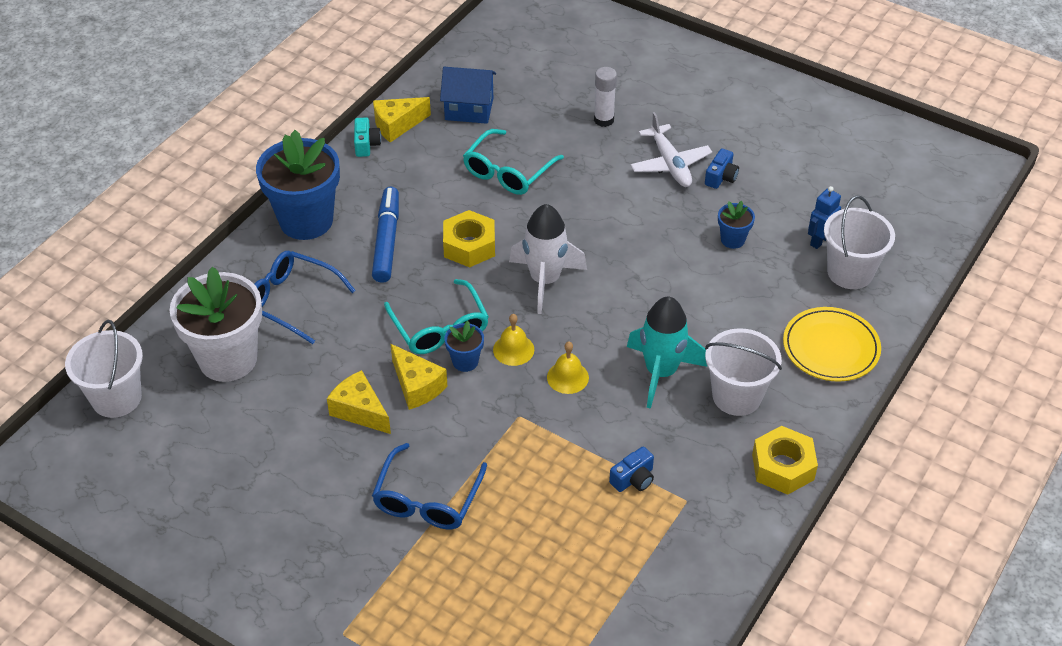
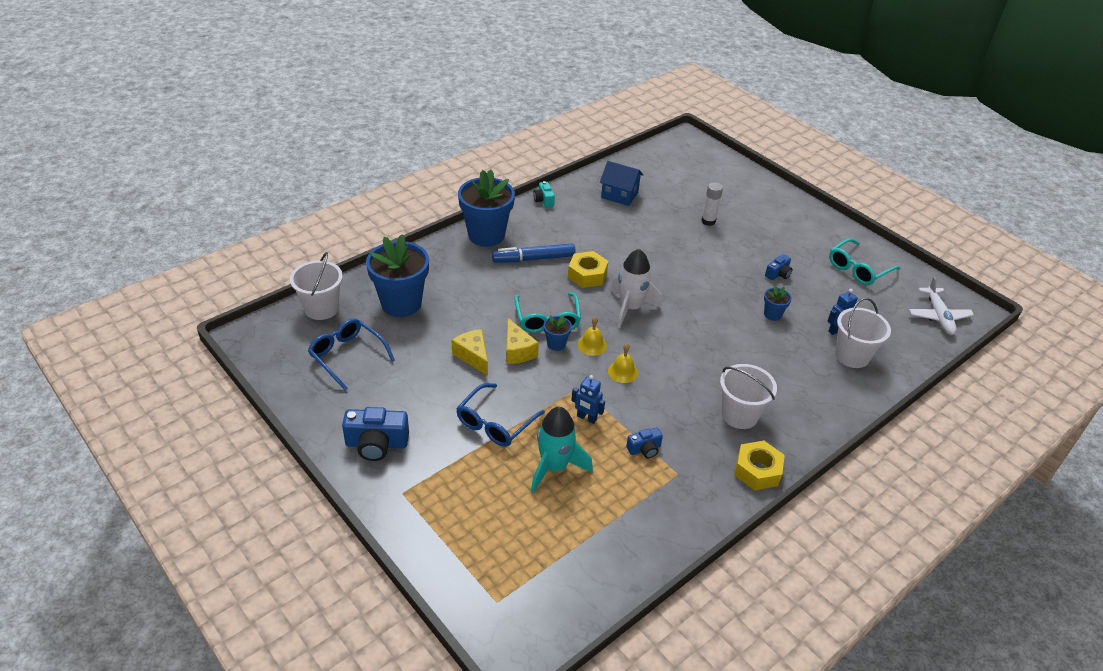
camera: 15 degrees right, 5 degrees down
white flower pot [169,267,262,382] -> blue flower pot [366,234,429,317]
blue glasses [254,251,356,344] -> blue glasses moved to [308,318,395,391]
turquoise camera [354,117,381,157] -> turquoise camera turned 150 degrees clockwise [533,181,555,207]
blue marker [372,187,399,283] -> blue marker turned 120 degrees counterclockwise [492,243,576,263]
yellow cheese [373,97,431,142] -> none
turquoise glasses [463,129,564,195] -> turquoise glasses moved to [829,238,900,285]
turquoise rocket [627,297,707,409] -> turquoise rocket moved to [531,407,593,493]
white plane [630,112,712,187] -> white plane moved to [909,277,974,335]
yellow plate [783,307,881,382] -> none
none -> blue camera [342,407,409,461]
none -> blue robot [571,375,605,424]

